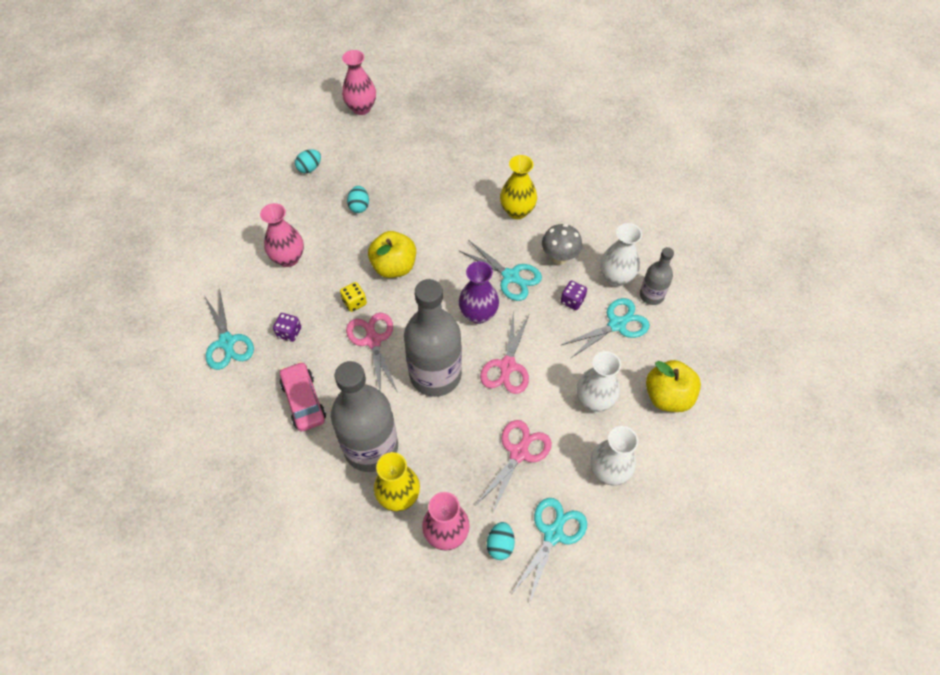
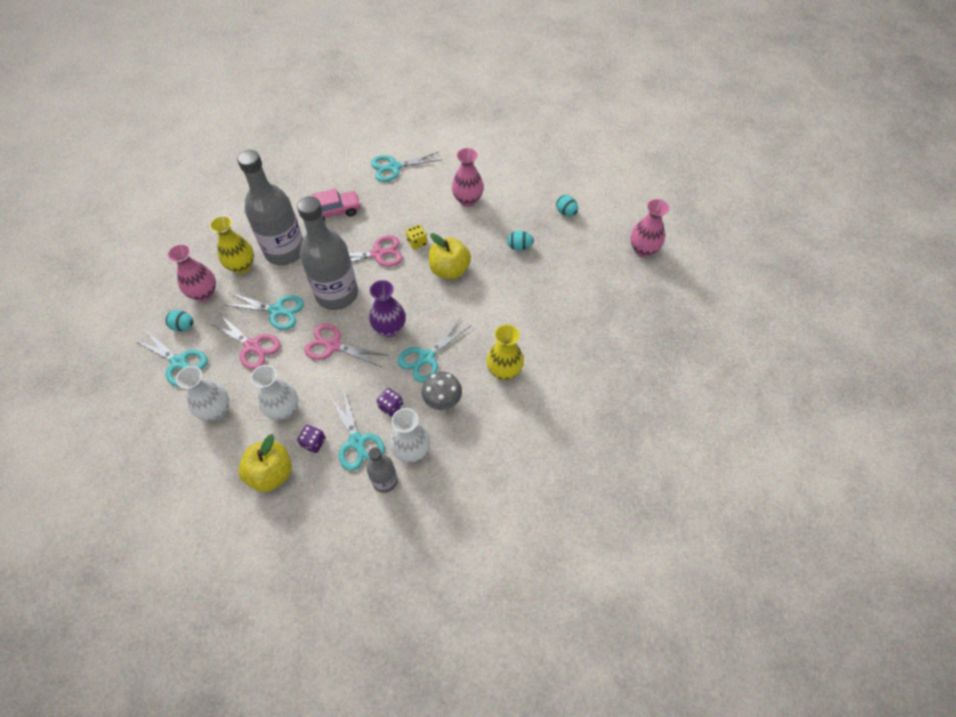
camera: 95 degrees right, 0 degrees up
purple dice [273,313,301,342] -> purple dice moved to [297,425,326,453]
none -> turquoise scissors [223,293,304,330]

